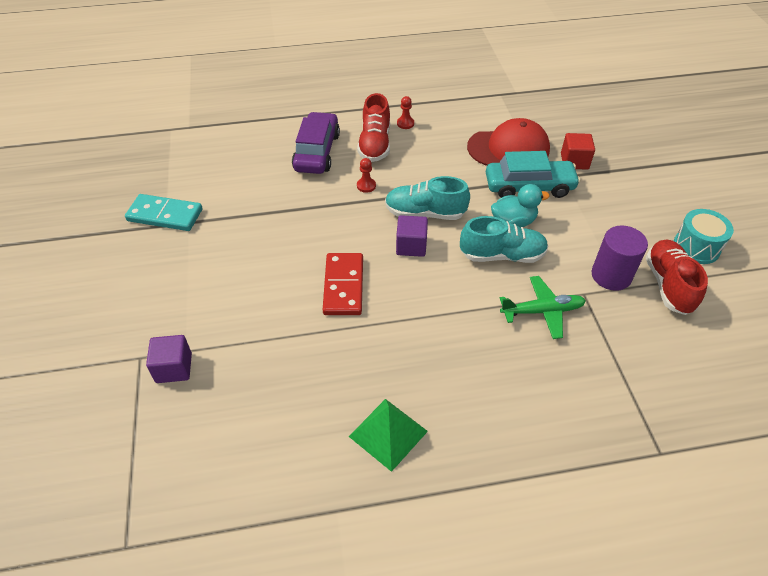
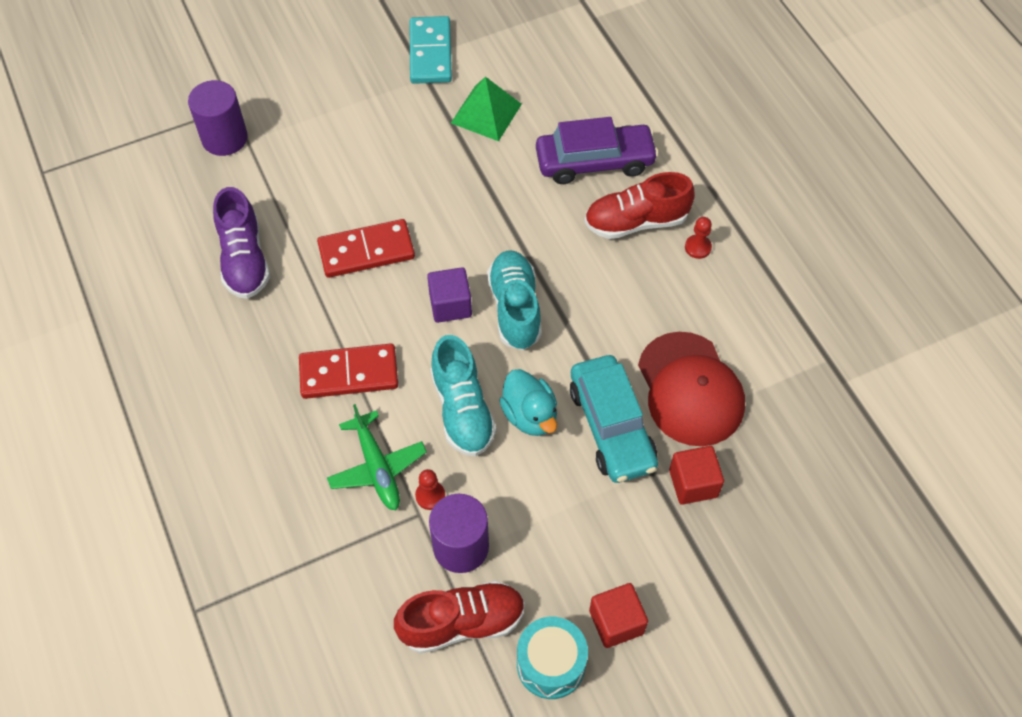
camera: 75 degrees right, 10 degrees up
purple cube [146,335,192,383] -> purple cylinder [188,80,248,156]
green pyramid [349,399,428,472] -> green pyramid moved to [451,77,522,141]
red pawn [357,158,376,193] -> red pawn moved to [415,469,445,510]
none -> purple shoe [213,187,270,299]
none -> red domino [299,343,398,399]
none -> red cube [589,583,648,648]

